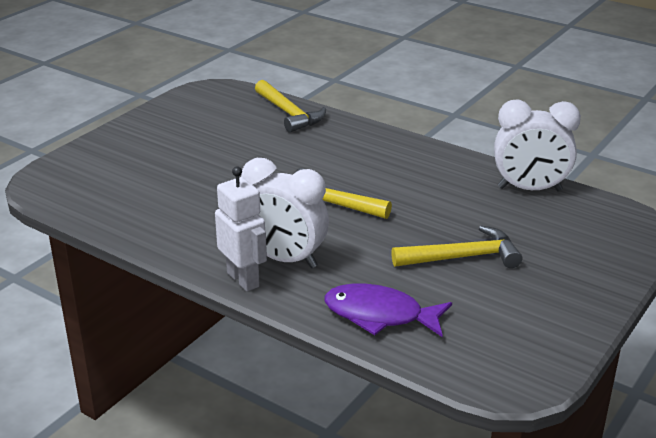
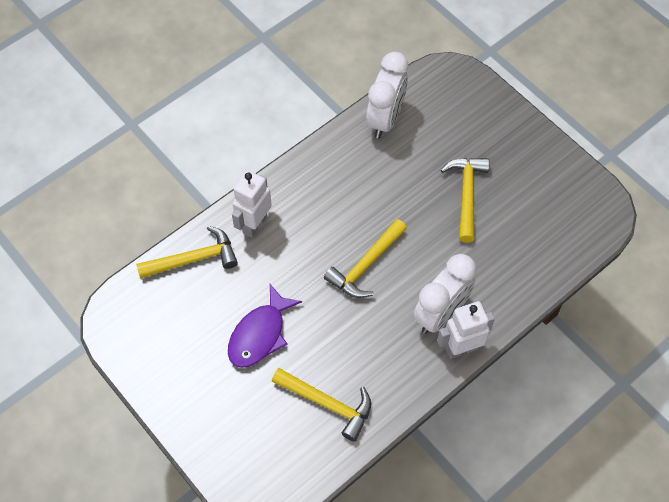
camera: 75 degrees left, 30 degrees up
purple fish [324,284,452,337] -> purple fish moved to [228,284,302,368]
none -> white robot [232,170,272,238]
none -> yellow hammer [272,368,371,441]

